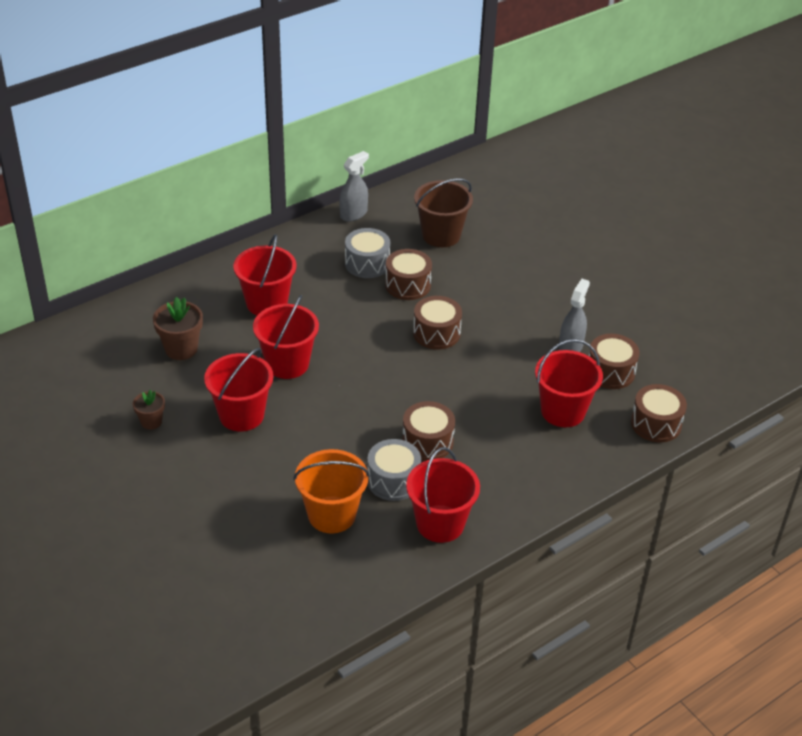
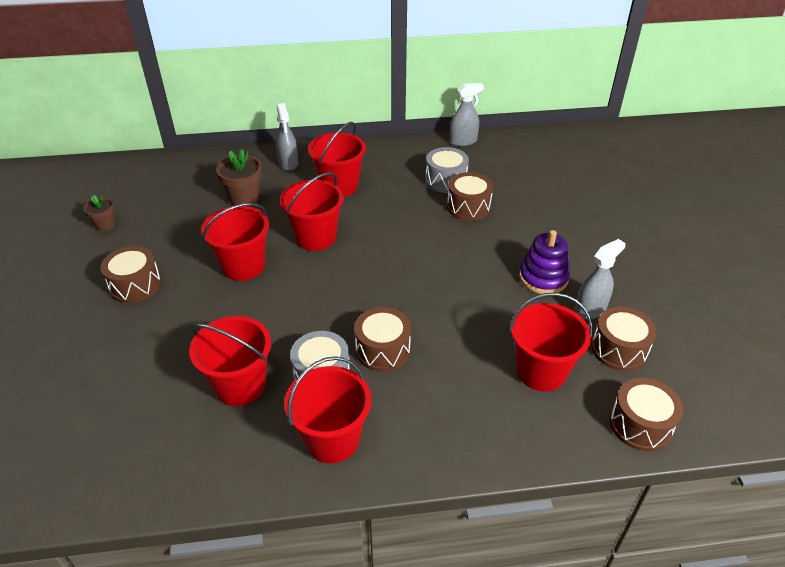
camera: 30 degrees right, 0 degrees up
brown flower pot [133,390,165,430] -> brown flower pot moved to [83,195,115,231]
orange bucket [293,449,370,533] -> red bucket [189,316,271,406]
brown drum [413,296,462,350] -> brown drum moved to [101,246,161,303]
brown bucket [414,178,473,247] -> none
none -> grey spray bottle [276,103,298,171]
none -> purple stacking toy [519,230,570,294]

